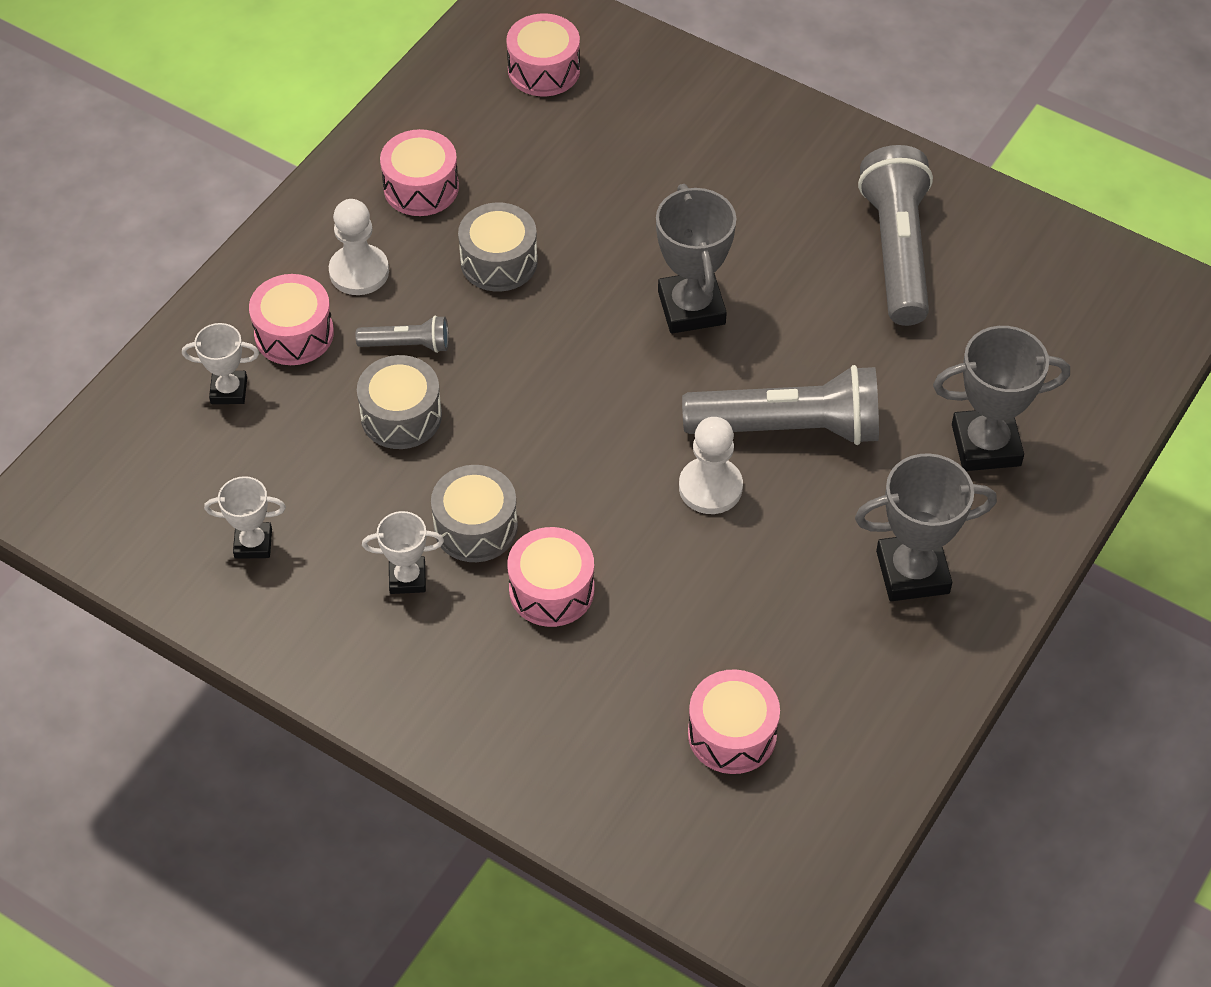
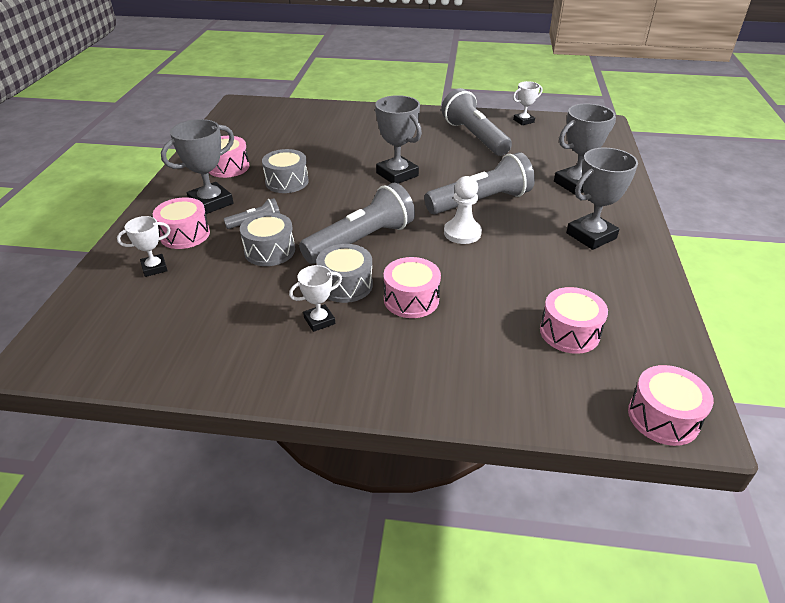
camera: 25 degrees left, 15 degrees down
white trophy [204,476,286,559] -> white trophy moved to [513,81,543,125]
white pawn [329,199,389,295] -> grey trophy [161,119,234,214]
pink drum [507,14,580,96] -> pink drum moved to [628,365,714,446]
none -> grey flashlight [299,183,415,264]

